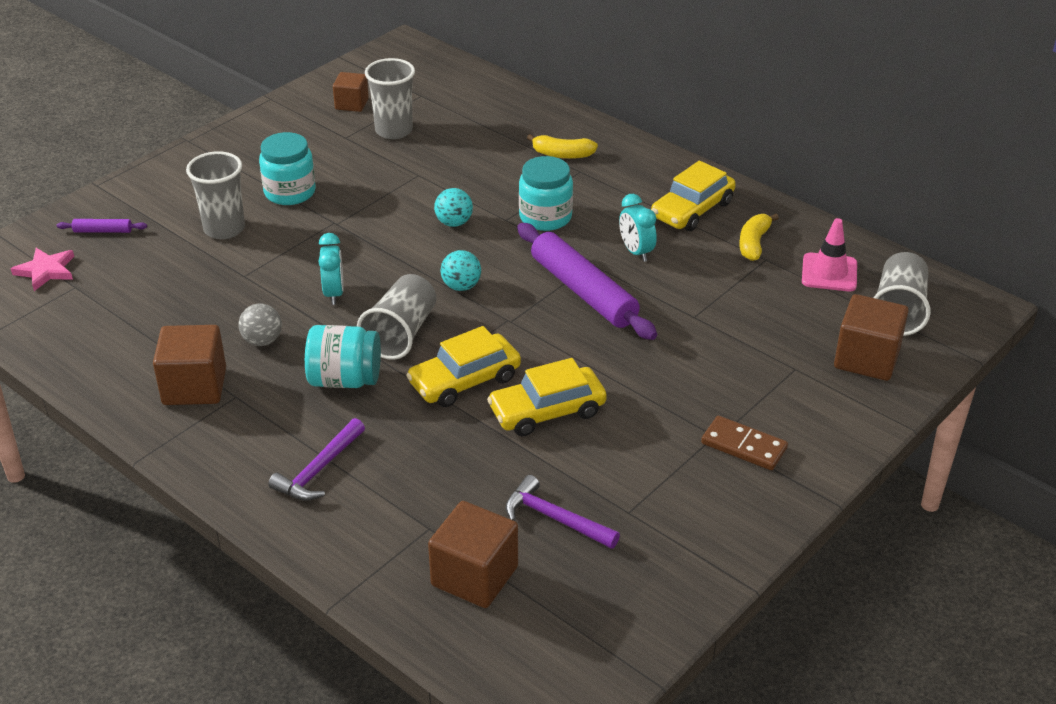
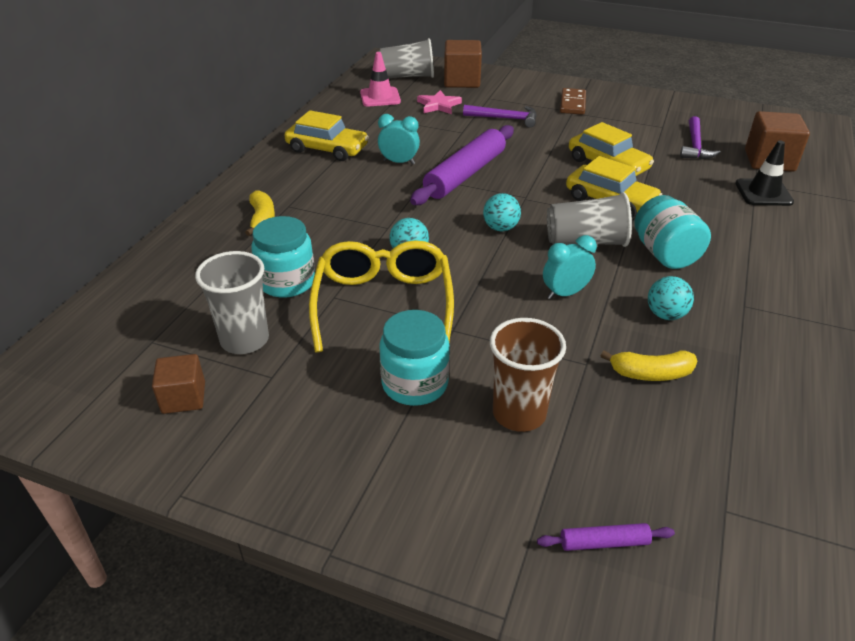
camera: 110 degrees left, 0 degrees up
pink star [11,248,74,291] -> pink star moved to [417,90,462,114]
purple rolling pin [56,219,147,233] -> purple rolling pin turned 75 degrees counterclockwise [537,523,675,551]
brown cube [153,325,226,405] -> none
grey cup [186,151,245,239] -> brown cup [490,318,566,432]
grey ball [238,303,282,346] -> turquoise ball [648,276,694,320]
purple hammer [268,418,365,501] -> purple hammer moved to [463,105,537,128]
turquoise jar [519,156,573,231] -> turquoise jar moved to [251,216,315,298]
turquoise clock [619,194,657,262] -> turquoise clock turned 120 degrees counterclockwise [378,114,420,165]
yellow banana [739,214,779,261] -> yellow banana moved to [601,350,697,381]
none -> yellow glasses [309,240,454,353]
none -> black traffic cone [735,140,794,206]

